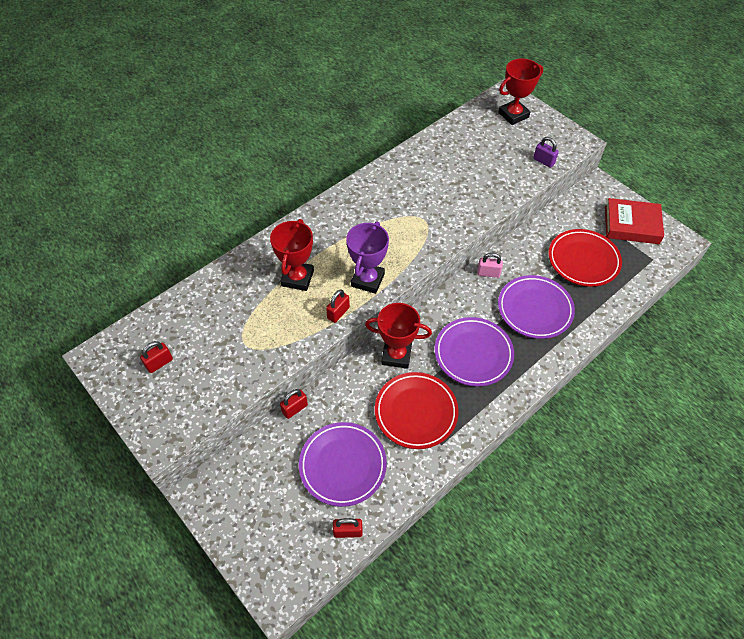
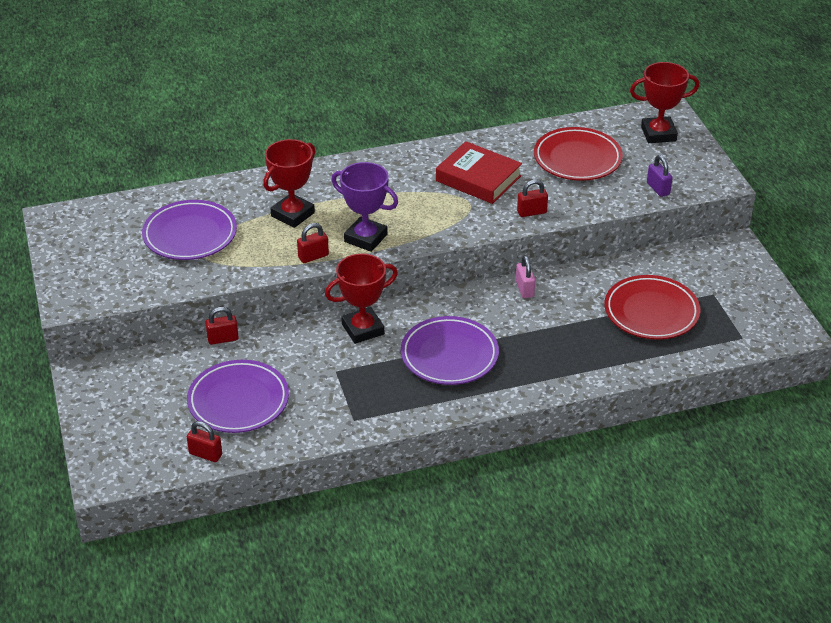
camera: 25 degrees right, 15 degrees down
red padlock [140,341,173,373] -> red padlock moved to [517,180,548,217]
purple trophy [346,222,389,294] -> purple trophy turned 75 degrees clockwise [331,162,398,252]
red trophy [365,303,432,369] -> red trophy turned 60 degrees counterclockwise [325,254,398,344]
red plate [375,372,459,449] -> red plate moved to [534,127,623,181]
pink padlock [477,253,503,278] -> pink padlock turned 45 degrees clockwise [516,255,535,298]
purple plate [498,275,575,339] -> purple plate moved to [142,200,237,260]
red book [605,198,664,244] -> red book moved to [436,141,522,204]

